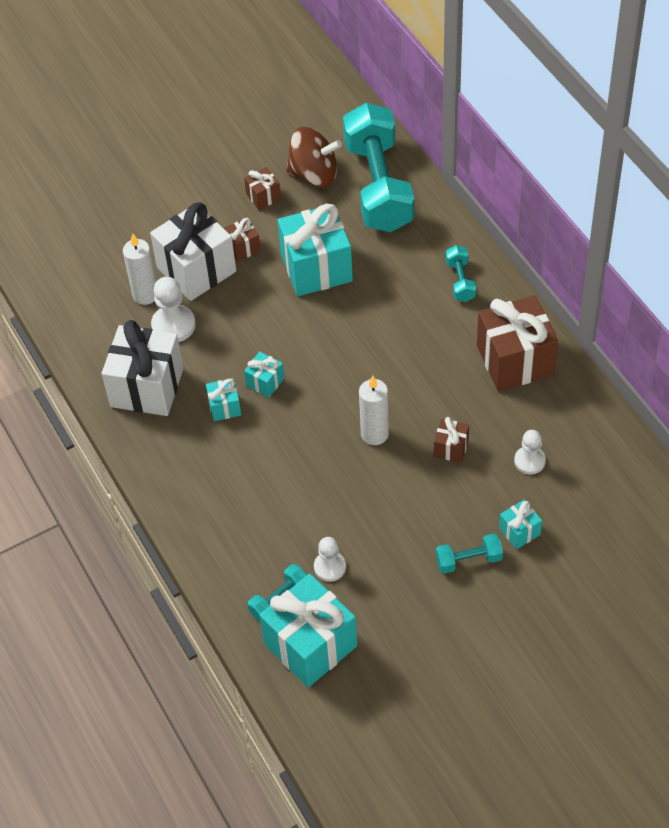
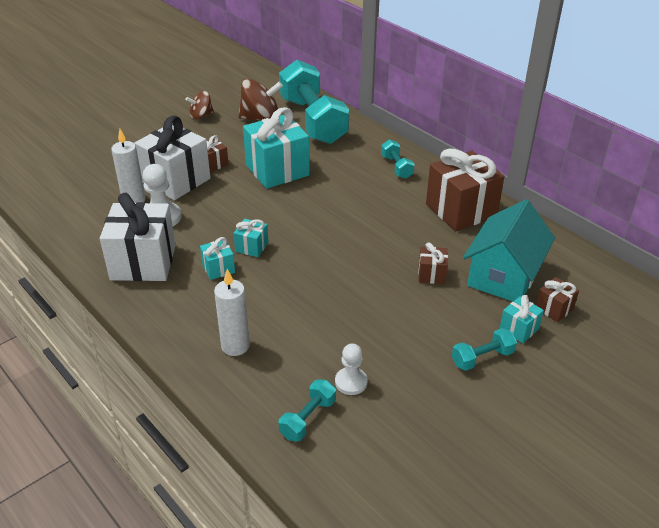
camera: 15 degrees left, 15 degrees down
brown gift [244,167,281,210] -> brown gift moved to [536,277,579,322]
turquoise gift [259,574,357,687] -> none
white candle [359,376,389,445] -> white candle moved to [214,269,250,356]
white pawn [514,430,546,474] -> turquoise house [463,199,555,301]
none -> brown spinning top [185,91,214,120]

